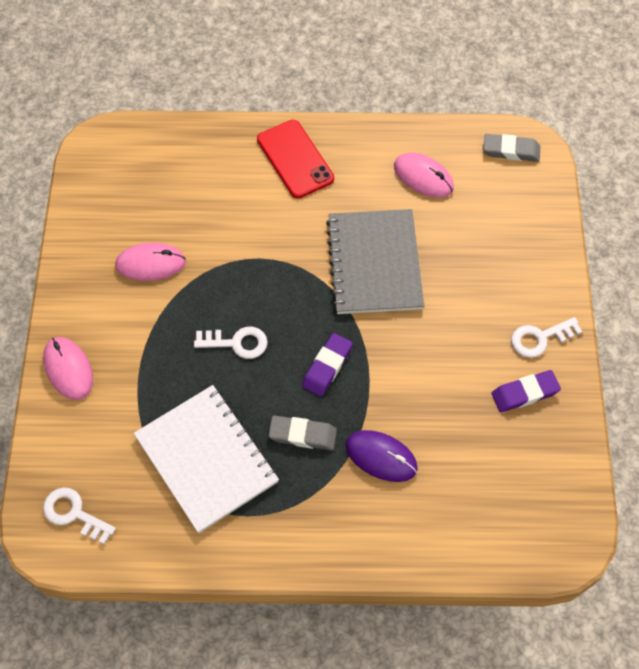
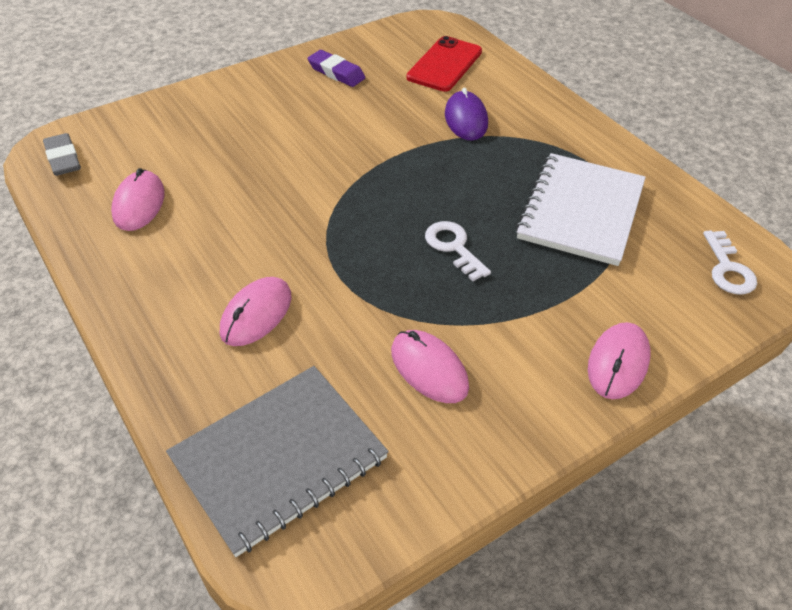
camera: 125 degrees left, 15 degrees down
red phone [257,120,334,198] -> red phone moved to [406,36,482,92]
grey eraser [268,416,337,450] -> none
purple eraser [302,333,353,396] -> none
grey notebook [326,209,424,314] -> grey notebook moved to [166,366,389,557]
white key [511,317,582,358] -> none
none -> pink mouse [220,277,292,346]

